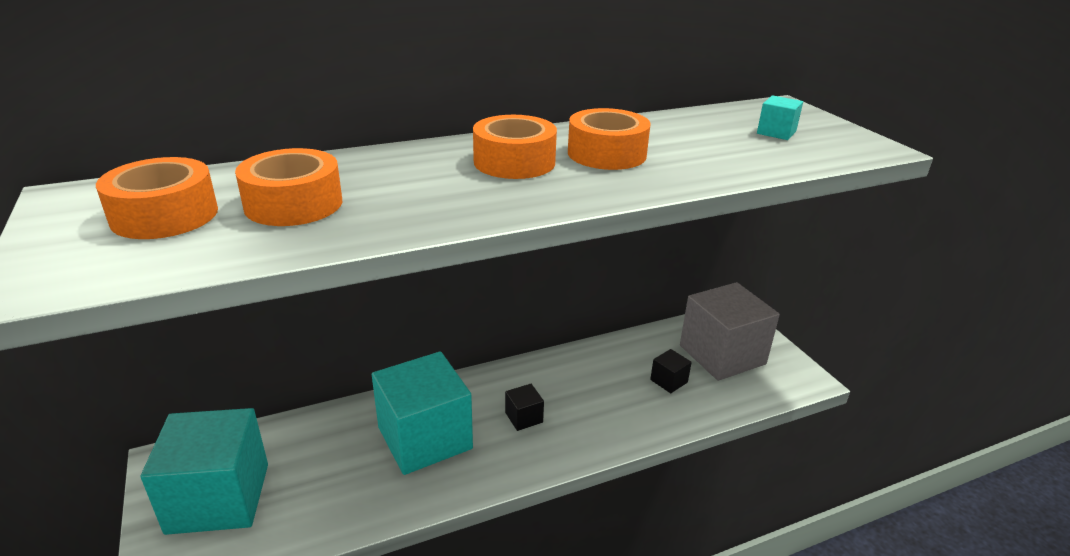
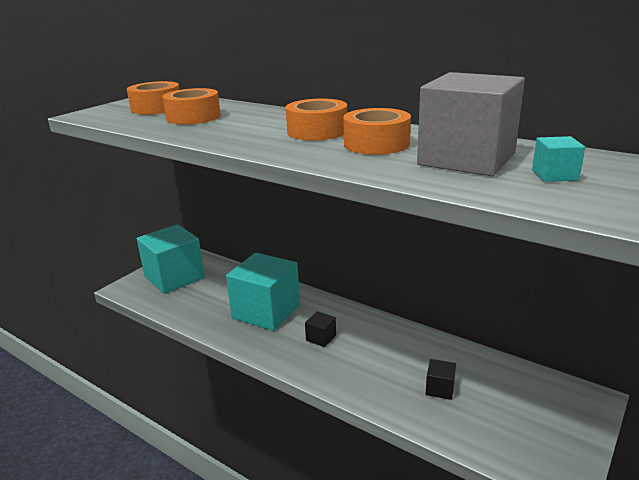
camera: 60 degrees right, 5 degrees down
grey cube [680,282,780,381] -> grey cube moved to [417,72,525,176]

